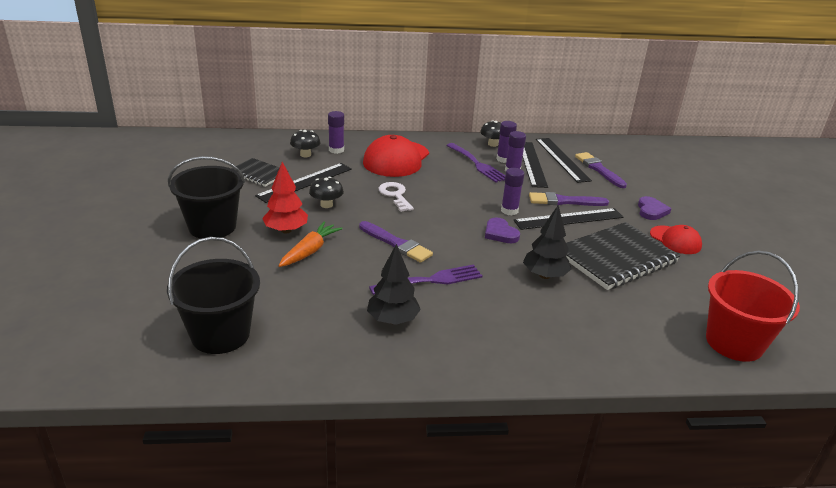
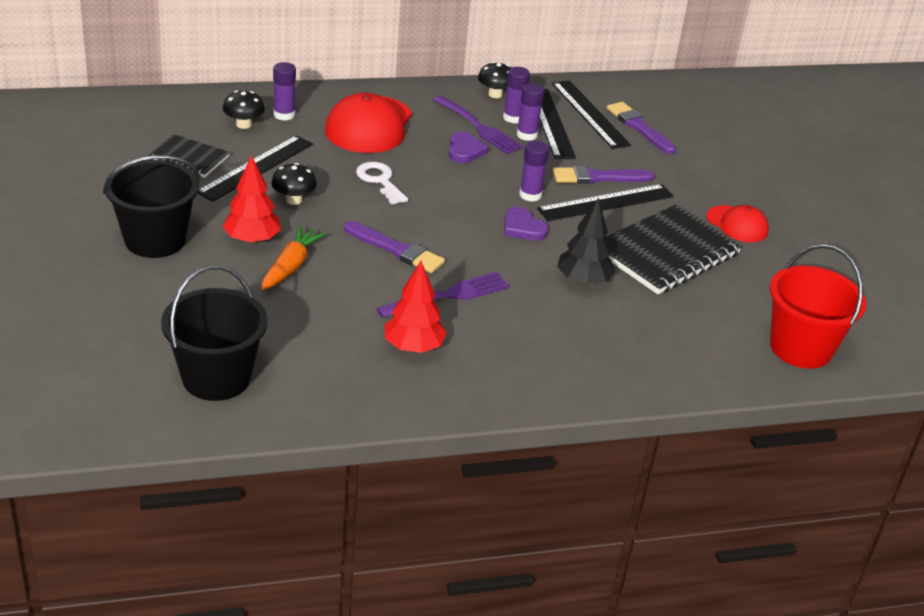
camera: 10 degrees left, 5 degrees up
black tree [367,244,421,325] -> red tree [384,261,447,353]
purple heart [638,196,671,220] -> purple heart moved to [449,132,489,163]

